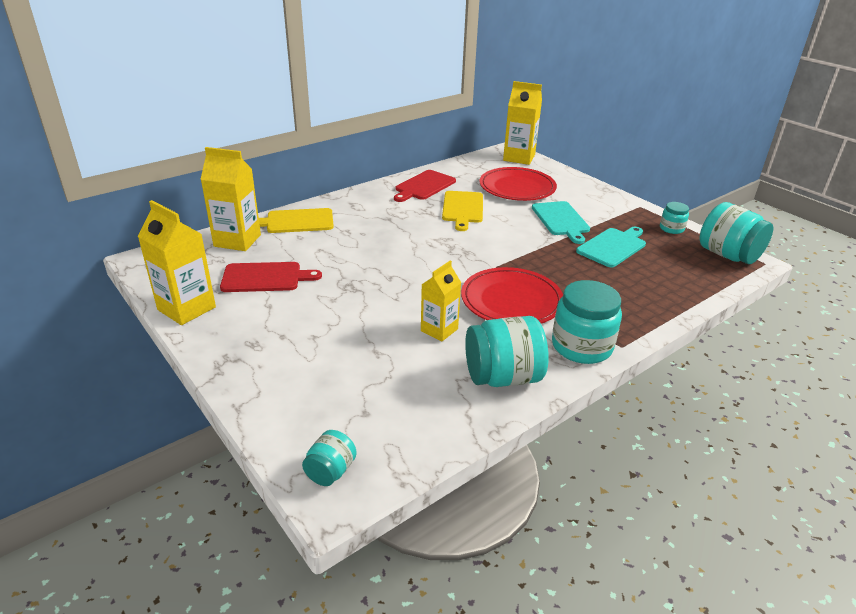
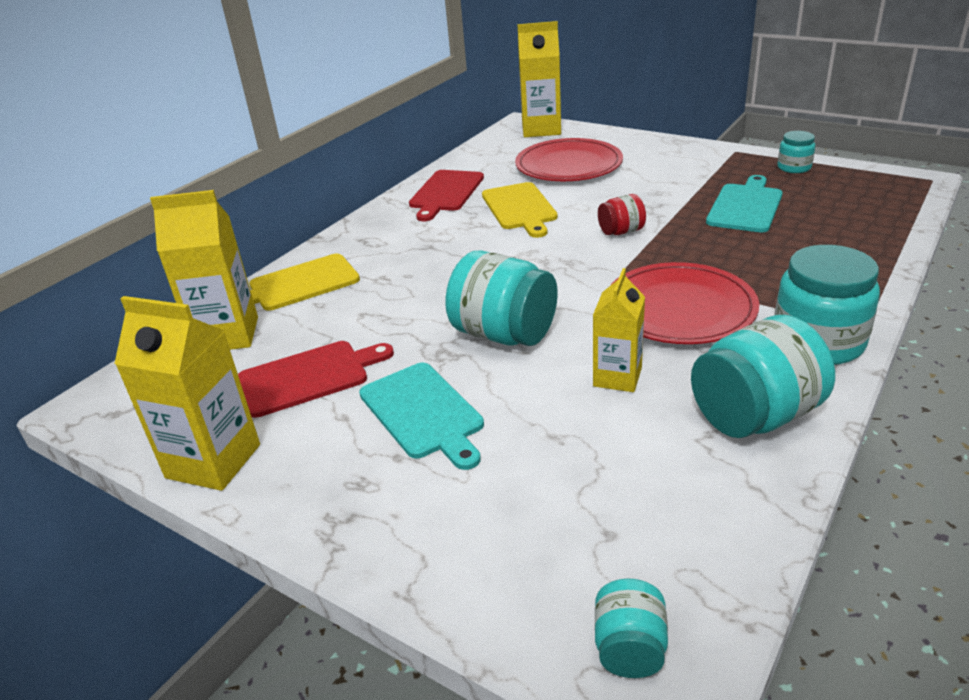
camera: 15 degrees left, 0 degrees up
turquoise cutting board [532,201,590,244] -> turquoise cutting board moved to [359,363,484,470]
turquoise jar [700,202,773,264] -> turquoise jar moved to [445,251,558,346]
none -> red jar [598,194,646,235]

